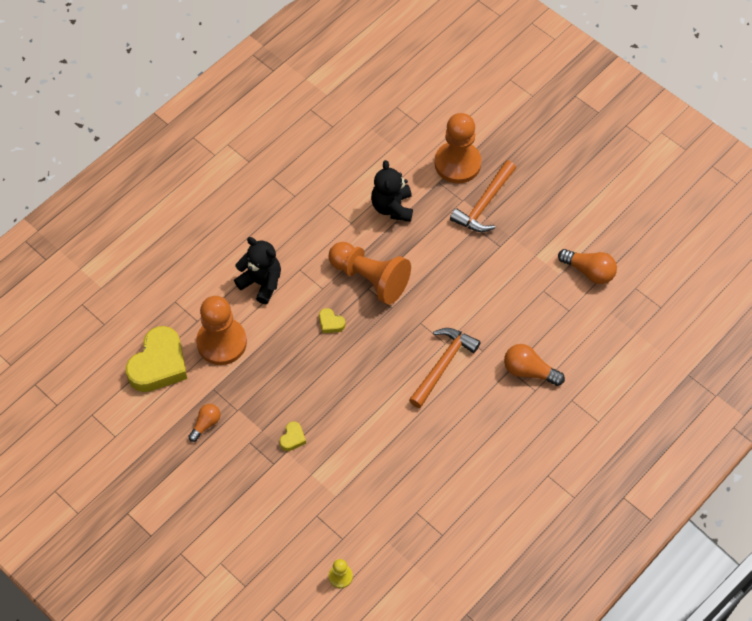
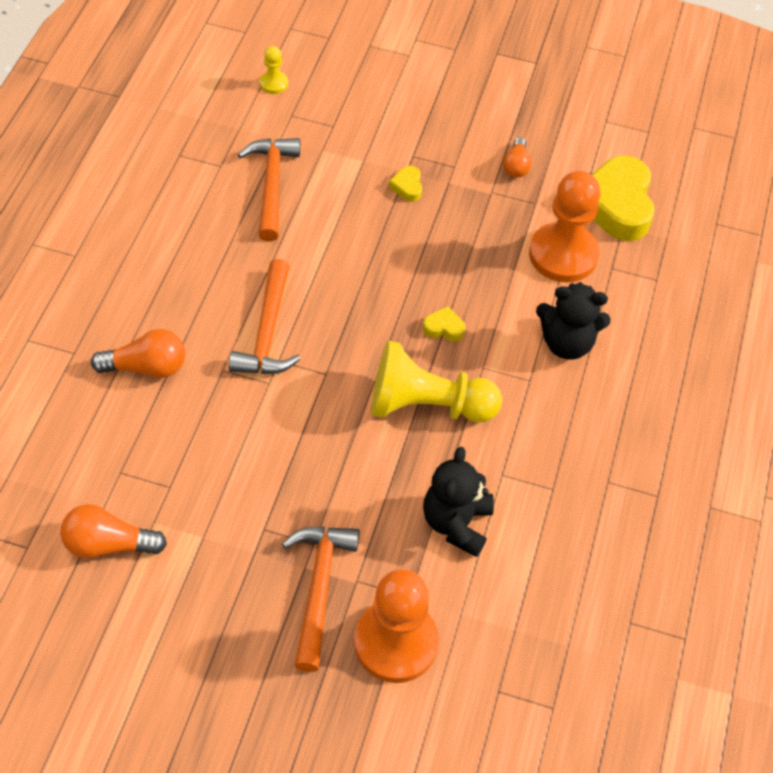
camera: 150 degrees right, 5 degrees down
orange pawn [329,242,411,305] -> yellow pawn [371,340,502,423]
black teddy bear [371,160,413,222] -> black teddy bear turned 135 degrees counterclockwise [423,447,494,557]
none -> orange hammer [238,138,300,242]

